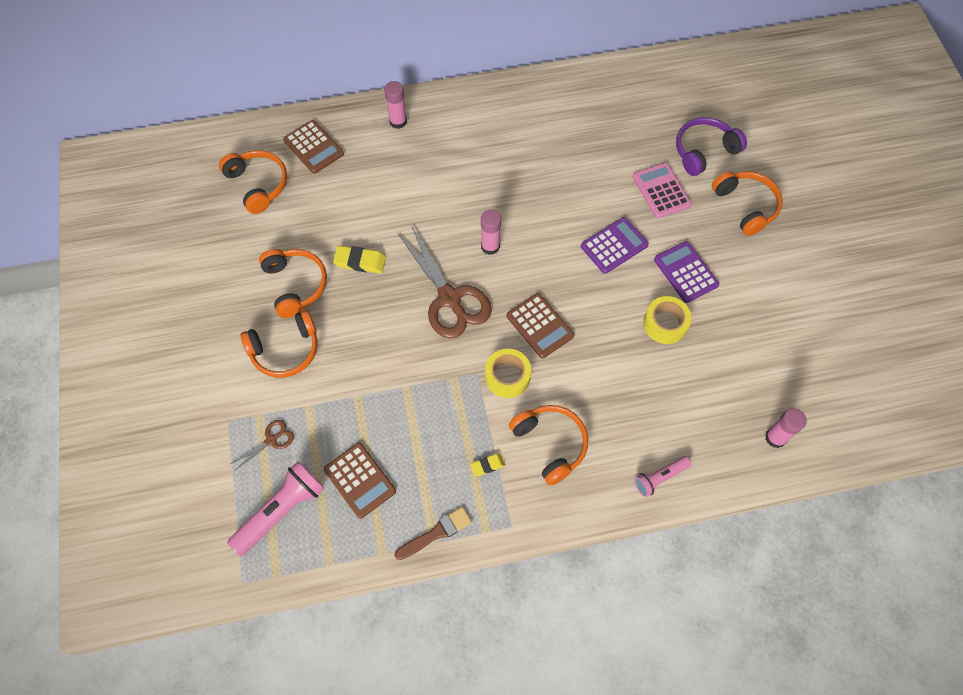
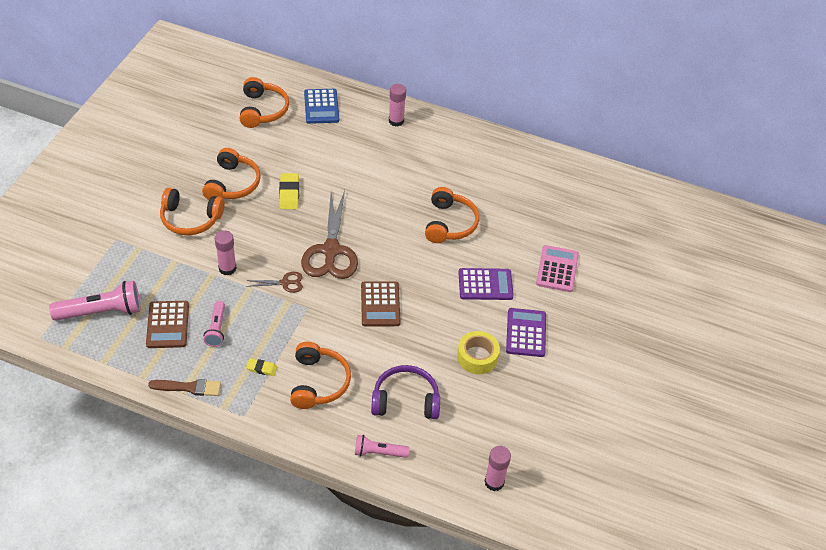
camera: 30 degrees right, 15 degrees down
brown scissors [229,420,294,471] -> brown scissors moved to [246,272,303,293]
brown calculator [283,120,344,174] -> blue calculator [304,89,339,124]
yellow eraser [333,246,386,274] -> yellow eraser turned 45 degrees clockwise [279,173,299,209]
pink glue stick [481,210,501,255] -> pink glue stick moved to [215,230,237,276]
yellow tape [485,349,531,398] -> none
purple headphones [676,117,747,176] -> purple headphones moved to [371,365,440,419]
orange headphones [712,171,783,236] -> orange headphones moved to [425,187,479,243]
none -> pink flashlight [204,301,225,347]

